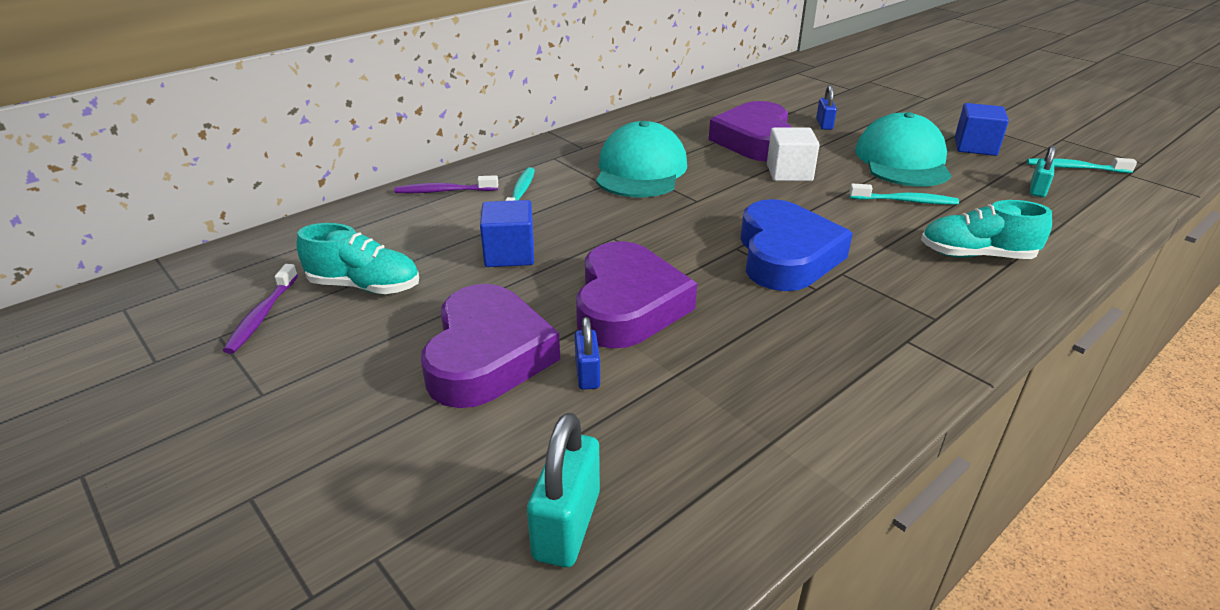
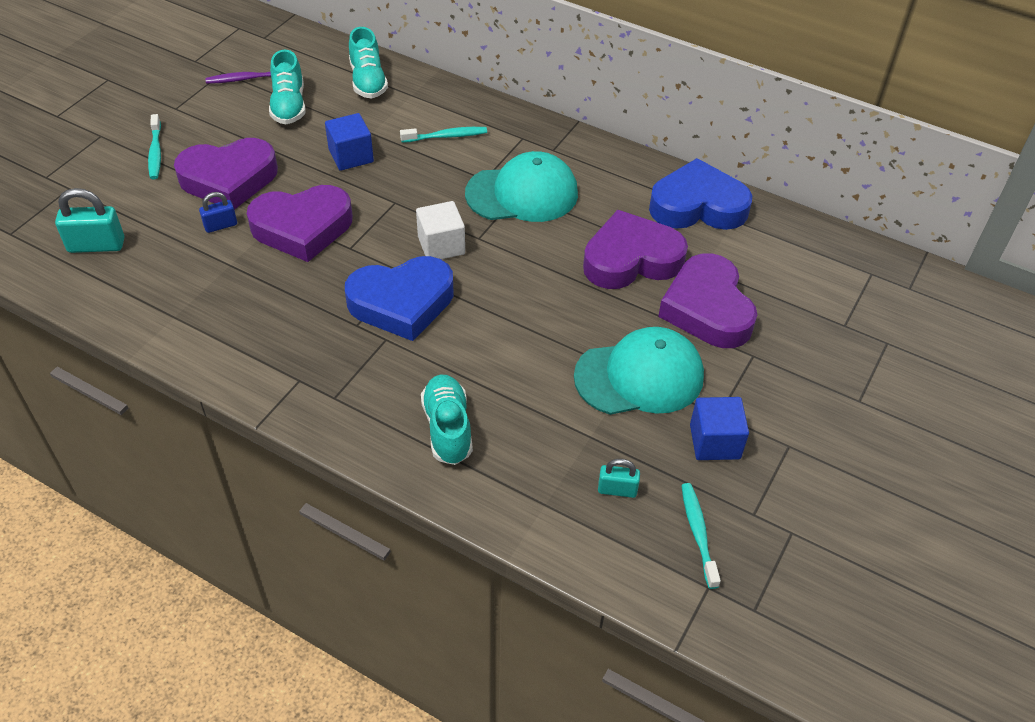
camera: 70 degrees right, 15 degrees up
purple toothbrush [394,175,498,193] -> none
white cube [767,128,820,181] -> white cube moved to [416,201,465,259]
blue padlock [816,85,837,130] -> purple heart [658,253,757,348]
turquoise toothbrush [849,183,959,205] -> turquoise toothbrush moved to [148,114,161,179]
none -> turquoise shoe [349,27,388,98]
none -> blue heart [649,158,752,230]

